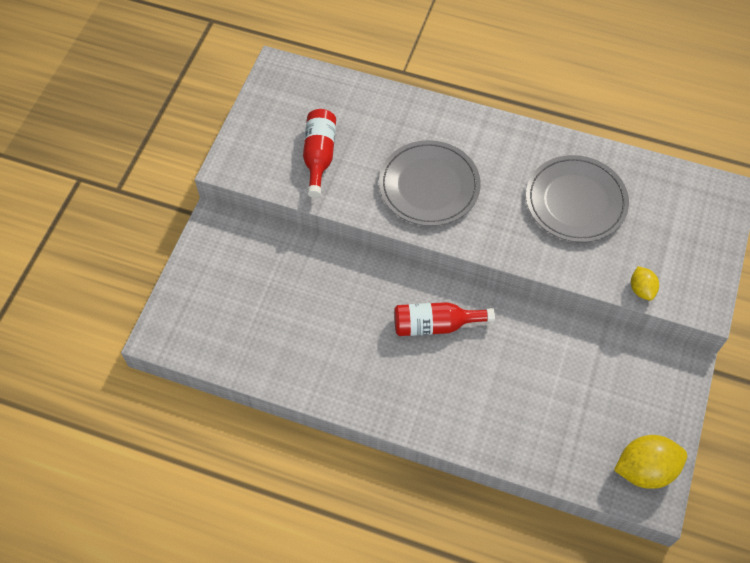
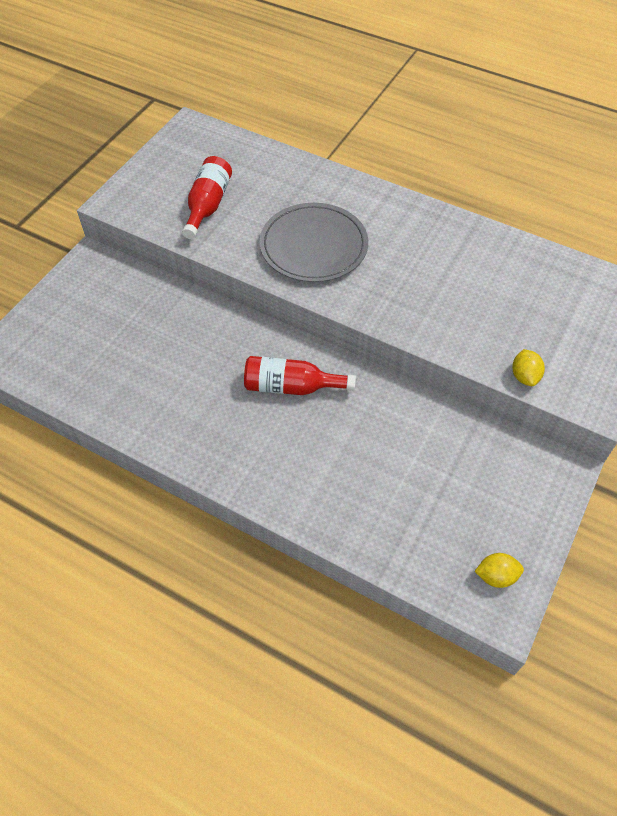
camera: 10 degrees right, 5 degrees down
grey plate [526,155,629,243] -> none
yellow lemon [614,435,687,489] -> yellow lemon [474,553,524,588], size x0.55

